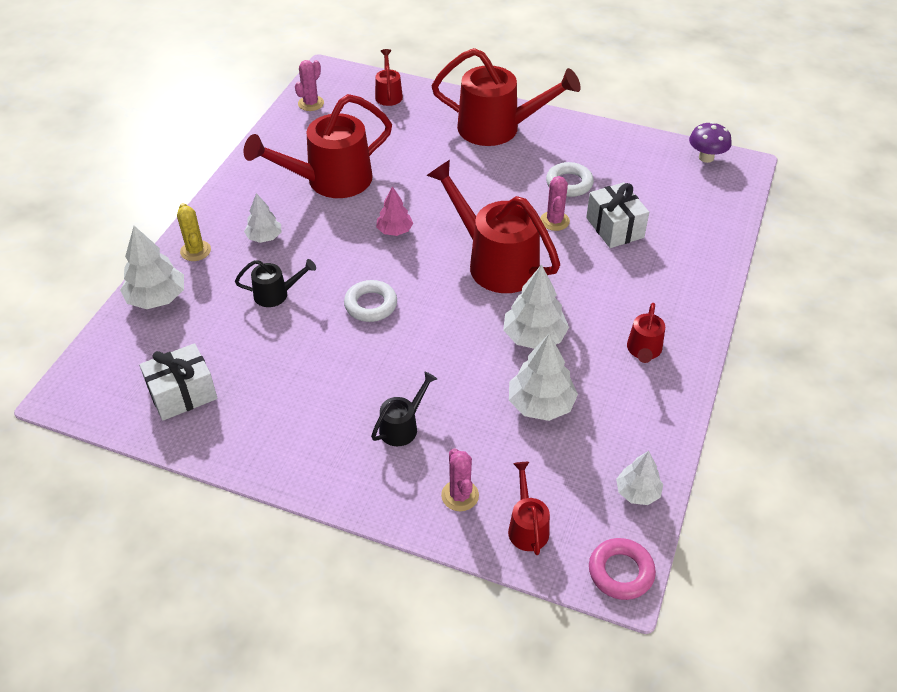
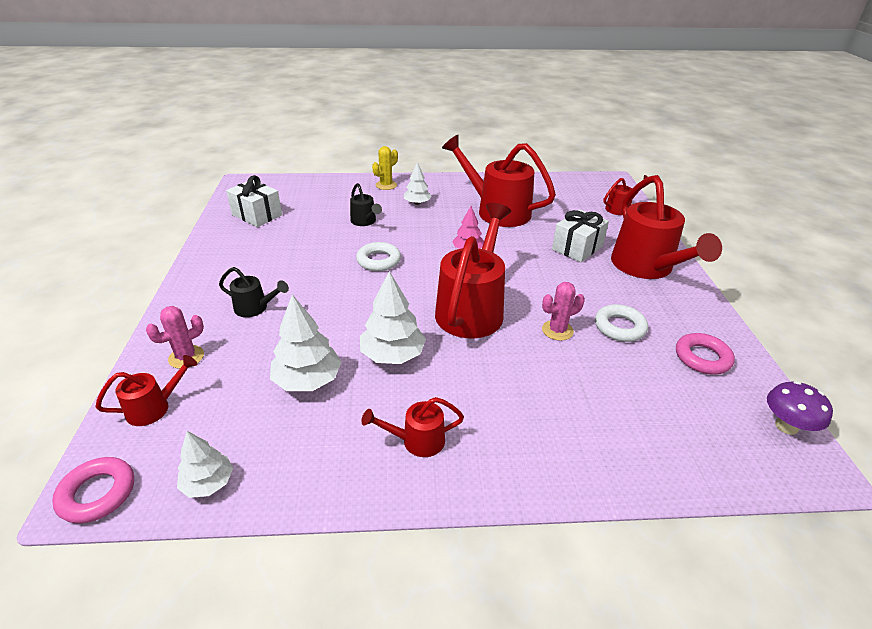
camera: 65 degrees right, 10 degrees down
white tree [120,226,184,309] -> none
pink cactus [295,60,324,111] -> none
white gift [586,182,649,248] -> white gift moved to [552,209,609,262]
none -> pink ring [676,333,735,374]

